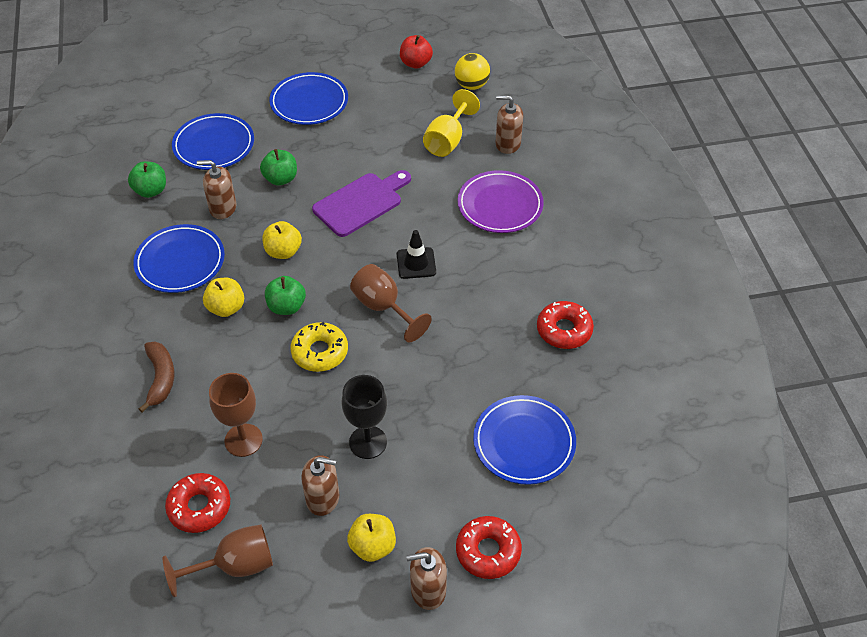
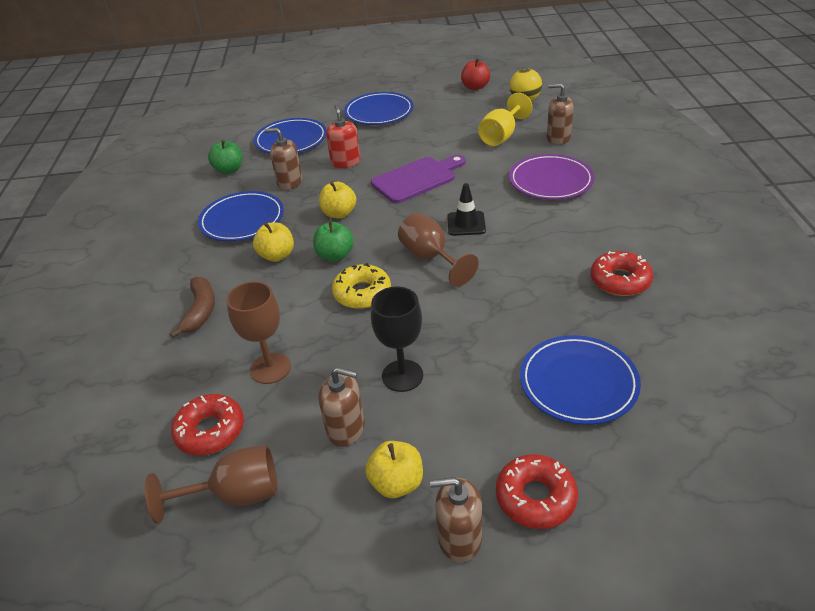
camera: 10 degrees right, 10 degrees down
green apple [260,149,297,186] -> red soap dispenser [326,104,360,168]

